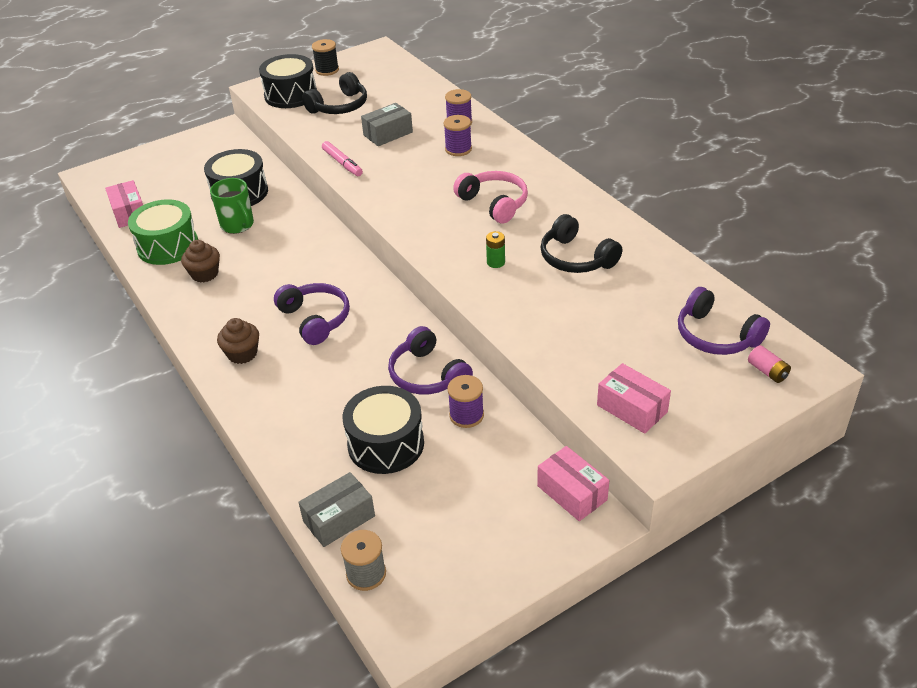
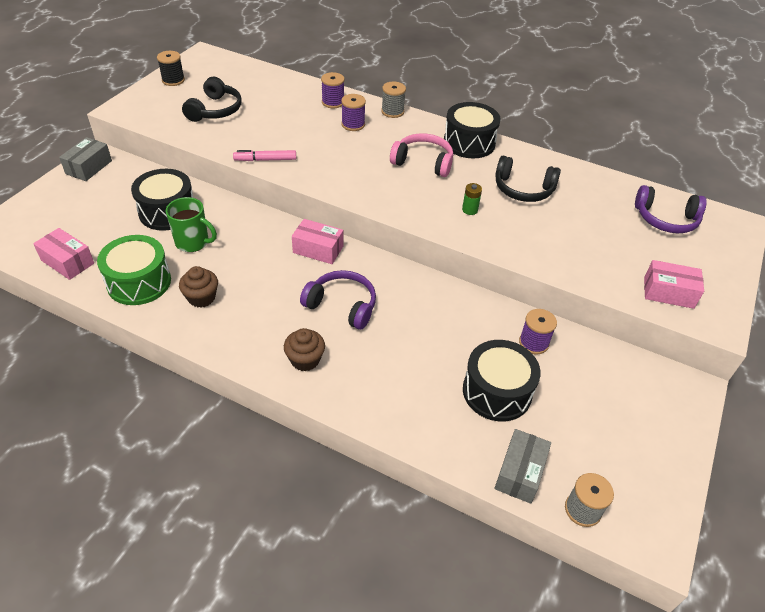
camera: 35 degrees left, 5 degrees up
black drum [259,54,317,108] -> black drum moved to [444,102,501,158]
pink marker [322,141,363,176] -> pink marker turned 150 degrees clockwise [233,150,296,161]
grey box [361,103,413,146] -> grey box moved to [59,137,112,181]
purple headphones [388,326,473,395] -> none
pink box [537,446,609,521] -> pink box moved to [292,219,343,264]
pink battery [748,345,791,383] -> none
none -> grey spool [381,82,406,118]

